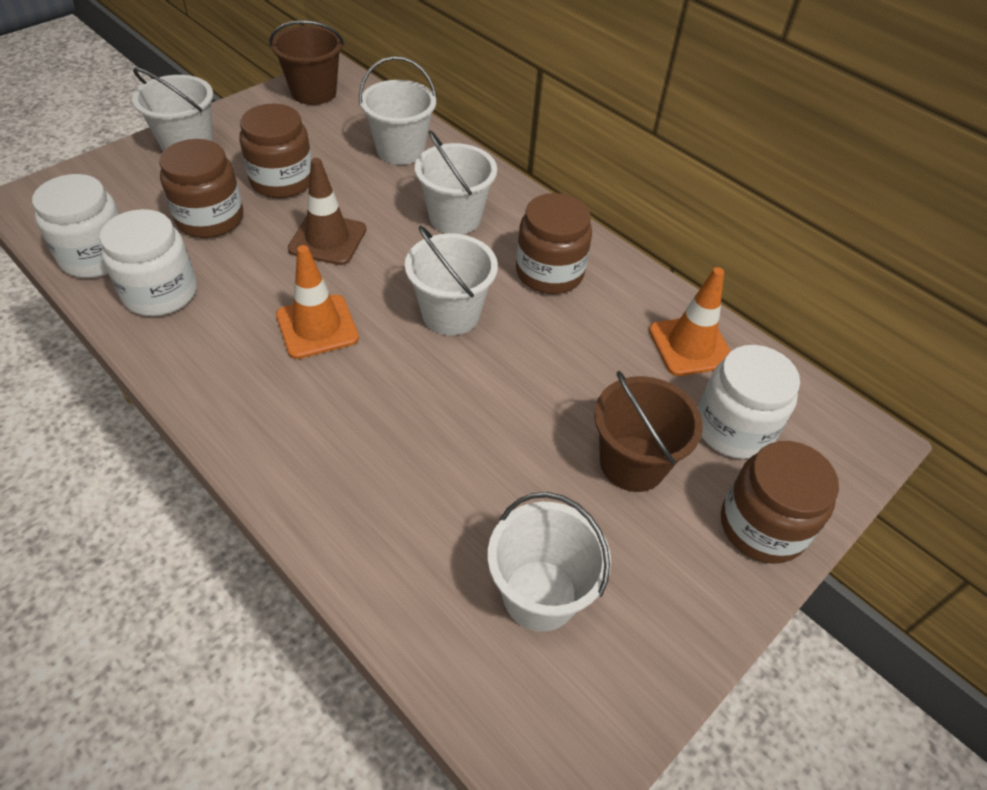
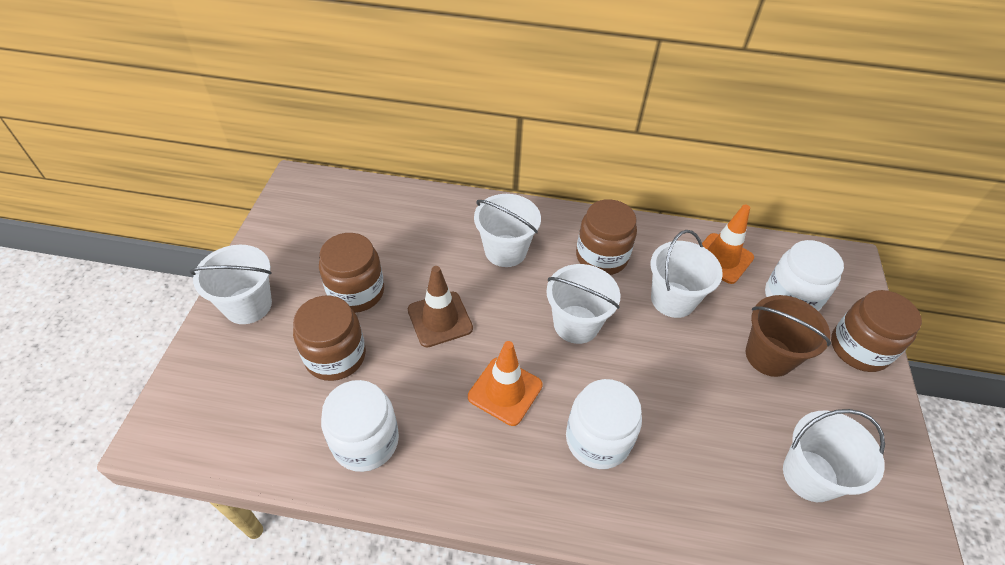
camera: 35 degrees left, 0 degrees up
white jar [32,174,120,278] -> white jar moved to [566,379,642,469]
brown bucket [269,20,344,105] -> none
white bucket [359,56,437,165] -> white bucket moved to [650,230,723,318]

